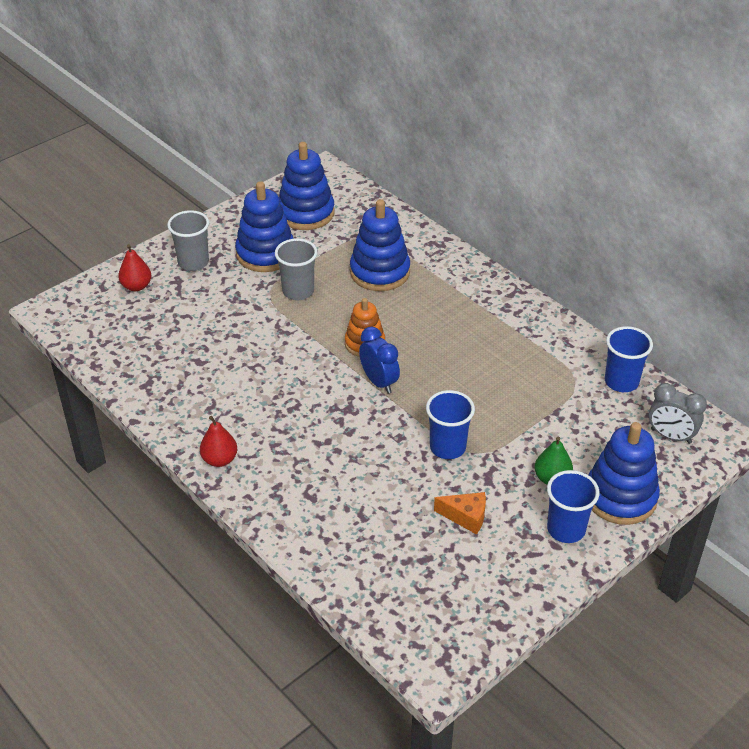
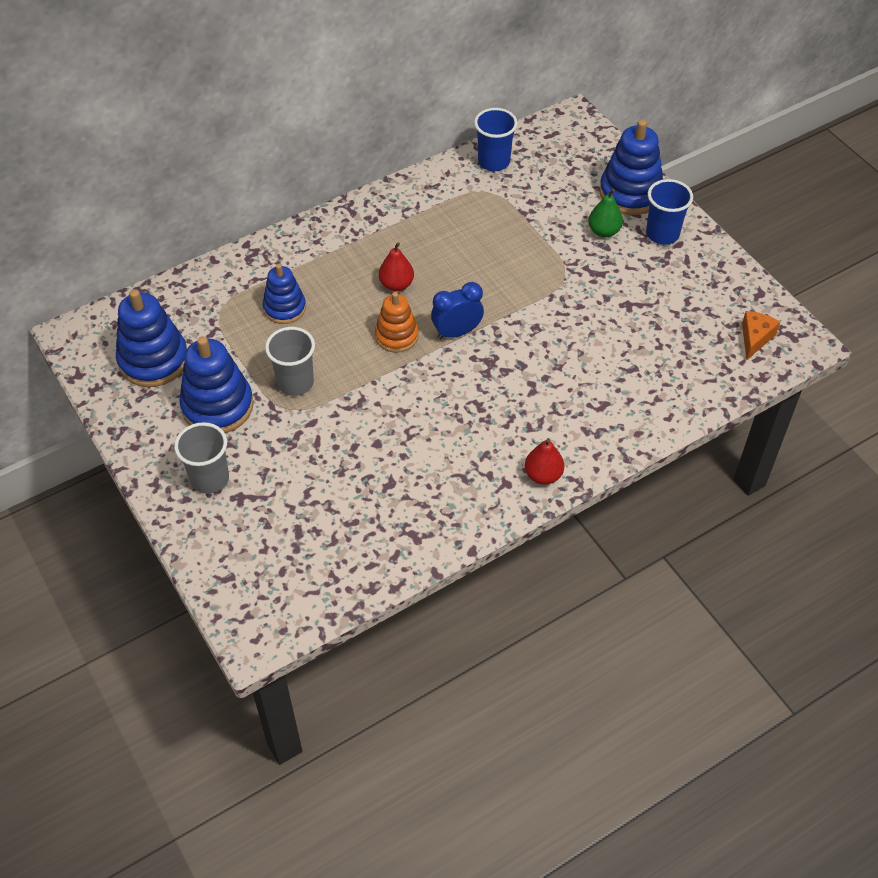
camera: 80 degrees left, 10 degrees up
red pear [118,244,151,291] -> red pear moved to [379,242,414,291]
blue stacking toy [350,199,410,291] -> blue stacking toy [263,264,306,324], size x0.63
blue cup [426,390,475,459] -> none
orange cheese [434,492,486,535] -> orange cheese moved to [742,311,780,360]
grey clock [649,383,707,444] -> none

